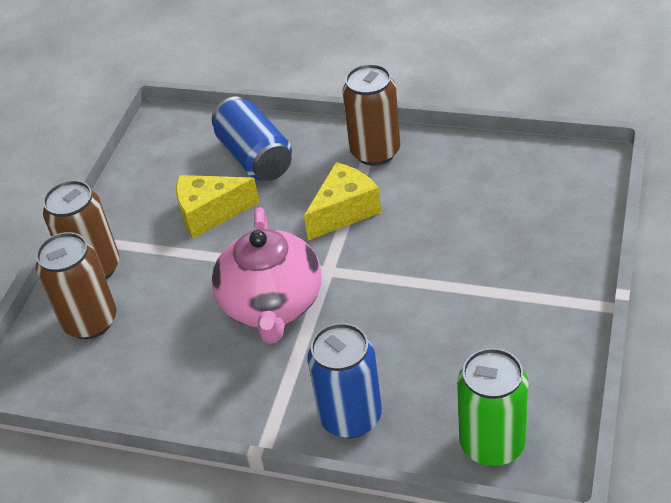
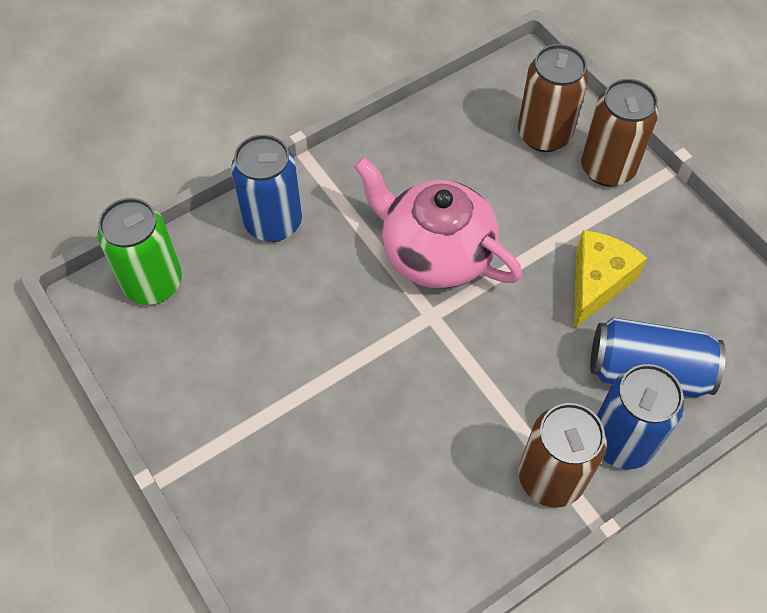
camera: 125 degrees right, 15 degrees up
yellow cheese [304,162,381,240] -> none
none -> blue can [597,364,684,469]

